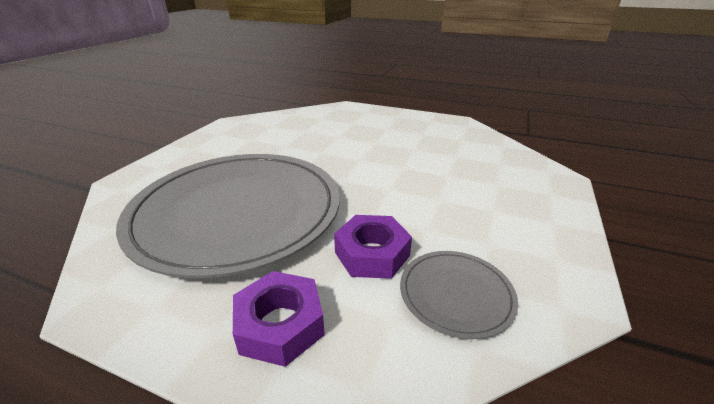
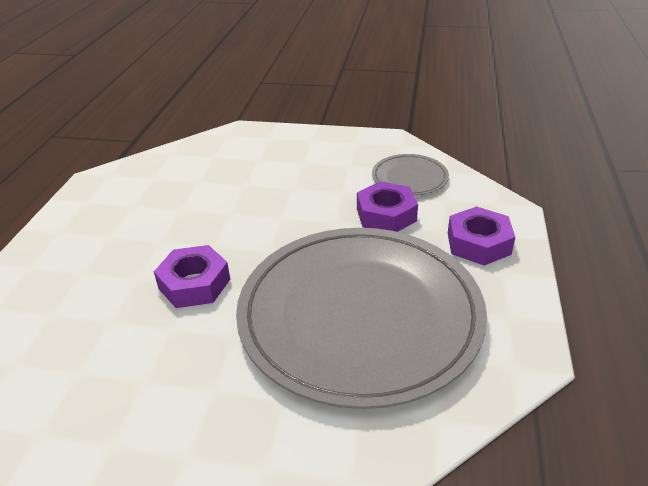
camera: 100 degrees left, 5 degrees up
none -> purple nut [154,245,230,308]

